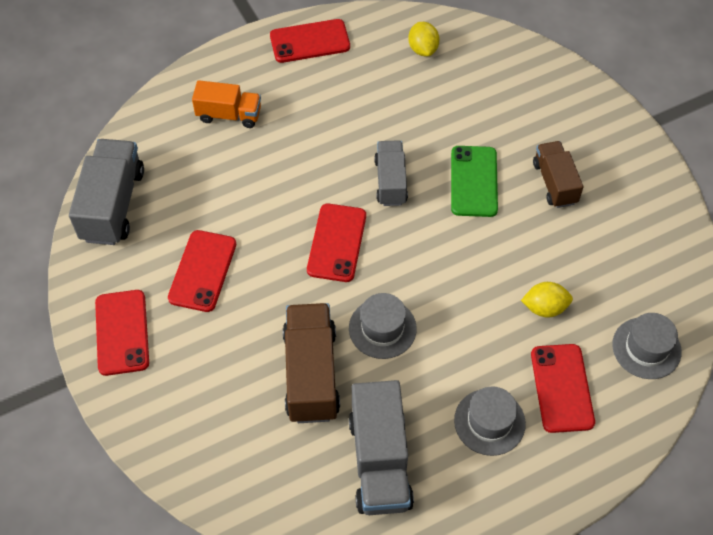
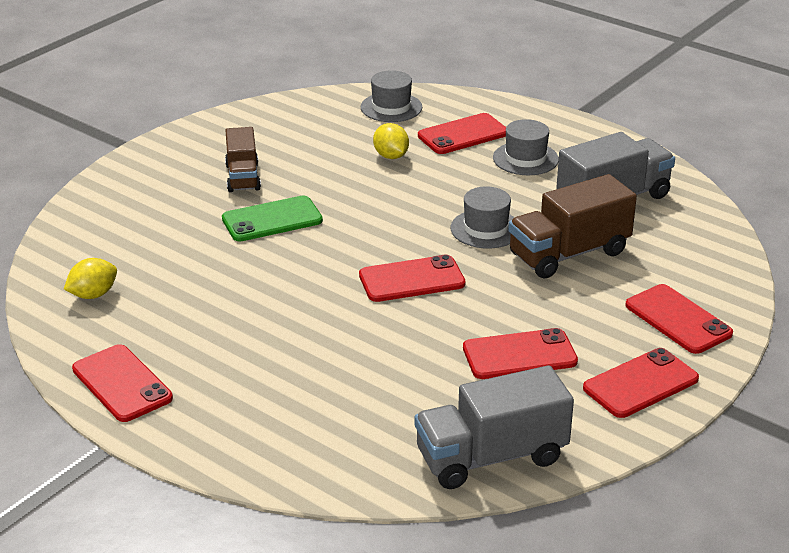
camera: 115 degrees left, 25 degrees down
orange truck [192,80,261,128] -> none
grey truck [374,140,408,206] -> none
brown truck [533,141,584,208] -> brown truck turned 60 degrees counterclockwise [225,127,261,192]
none -> red phone [625,284,733,354]

